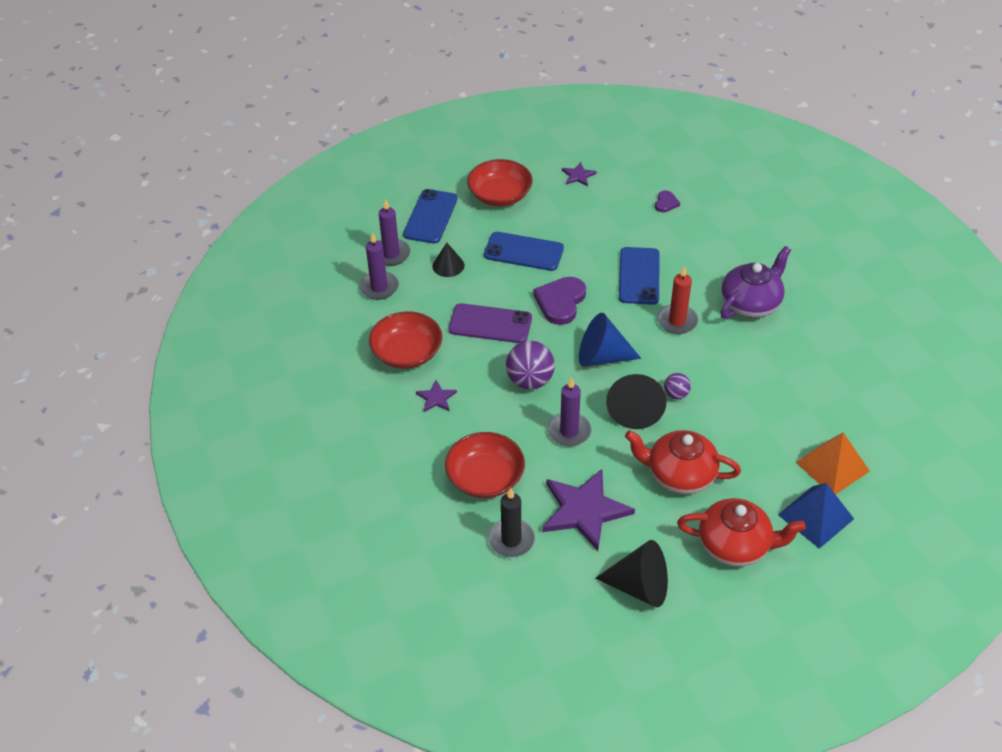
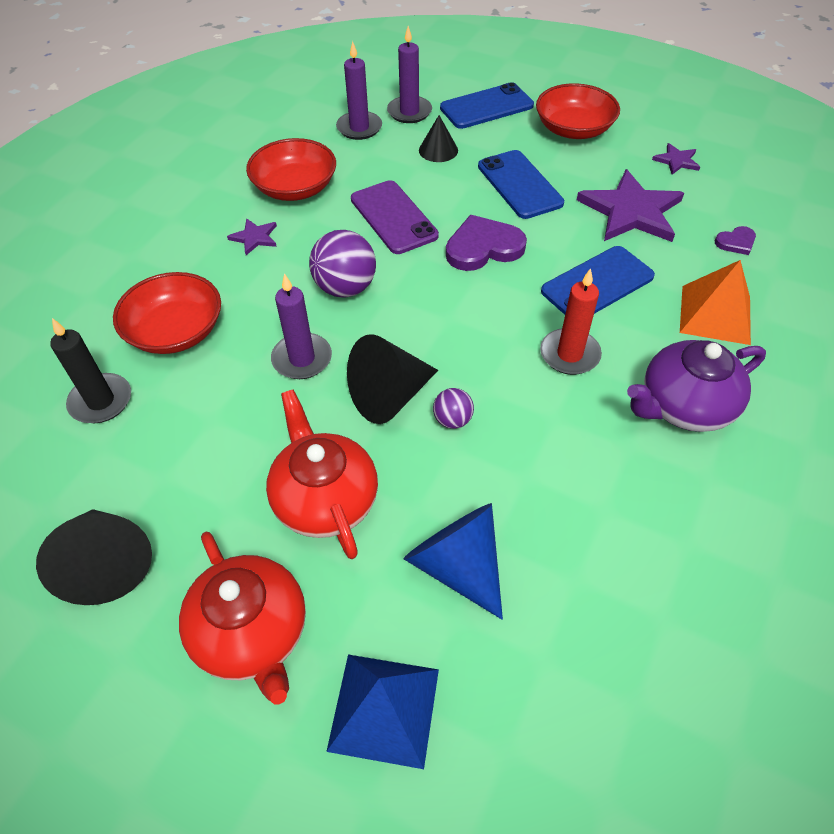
camera: 50 degrees right, 5 degrees up
purple star [542,469,635,551] -> purple star moved to [577,169,684,242]
blue cone [579,313,641,366] -> blue cone moved to [403,503,503,620]
purple teapot [720,246,791,319] -> purple teapot turned 150 degrees clockwise [627,340,766,432]
orange pyramid [795,433,870,495] -> orange pyramid moved to [680,260,751,345]

